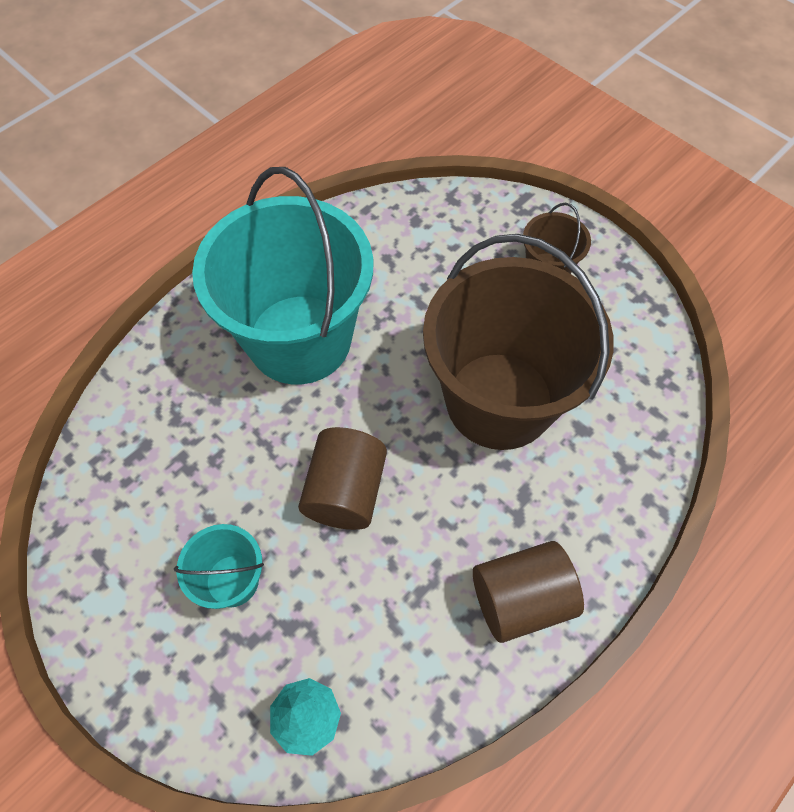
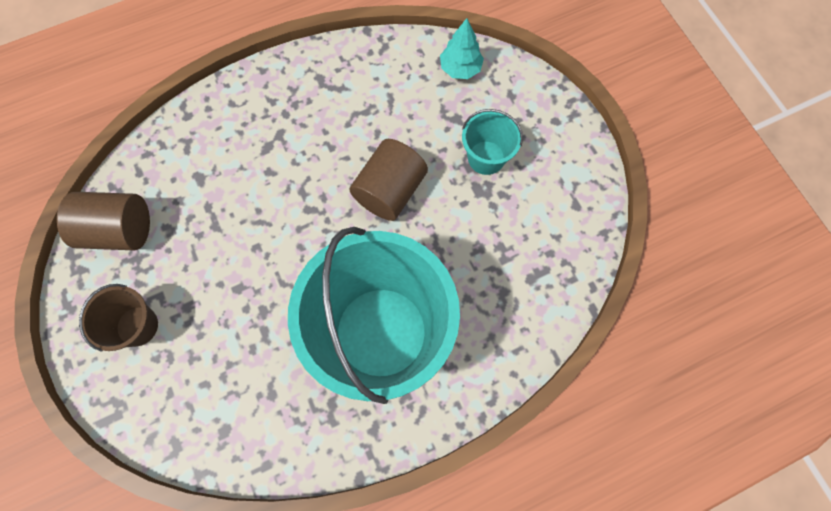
camera: 160 degrees left, 10 degrees up
brown bucket [423,234,614,450] -> none
brown cylinder [473,541,584,643] -> brown cylinder moved to [57,192,150,250]

